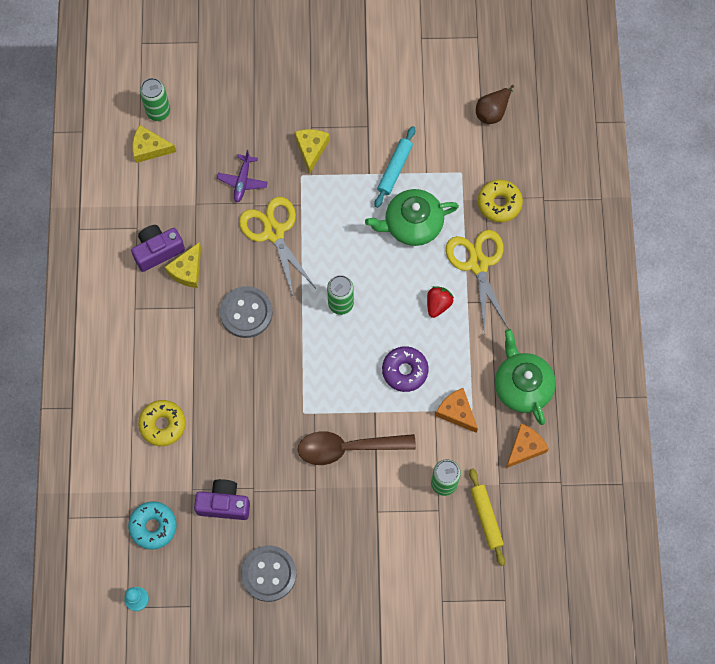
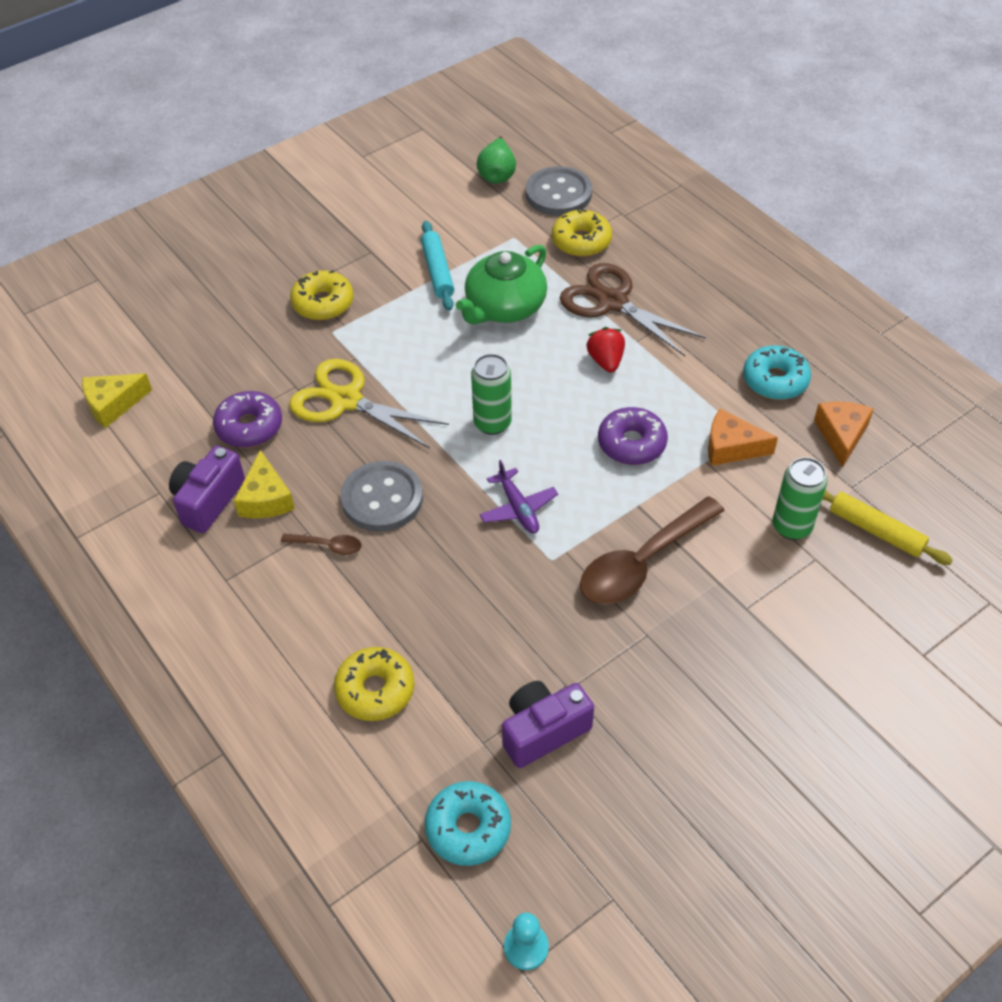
camera: 35 degrees left, 20 degrees down
green can [140,78,170,121] -> none
purple plane [217,150,268,202] -> purple plane moved to [479,460,558,534]
grey button [241,545,297,602] -> grey button moved to [526,166,592,216]
yellow cheese [294,129,330,174] -> yellow donut [290,270,354,320]
yellow scissors [446,230,509,334] -> brown scissors [560,263,706,356]
brown pear [476,85,514,124] -> green pear [477,136,516,183]
green teapot [495,329,556,425] -> turquoise donut [743,345,811,400]
none -> purple donut [213,391,282,448]
none -> brown spoon [281,533,361,555]

